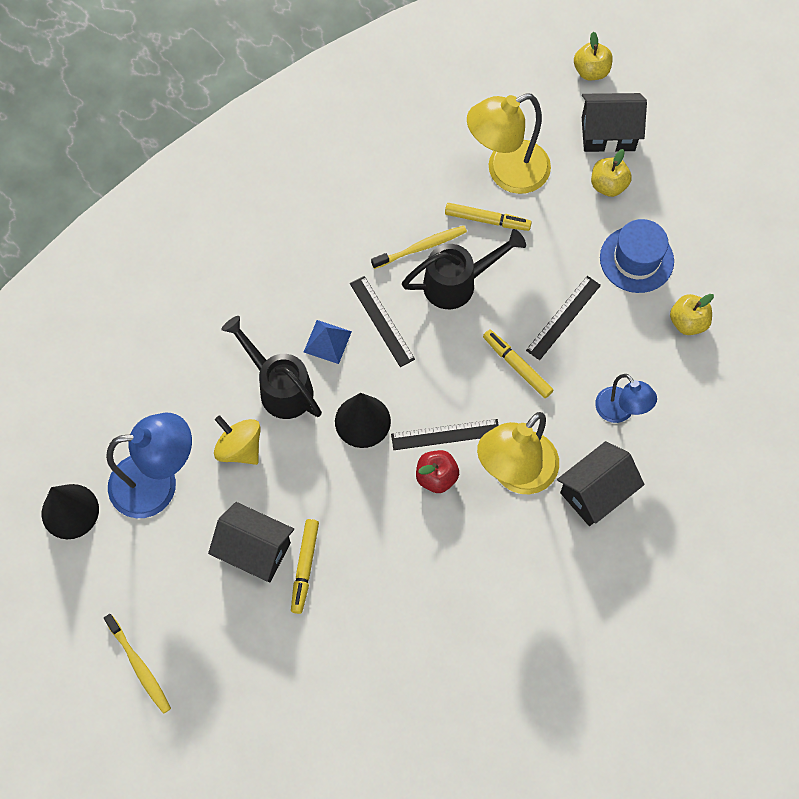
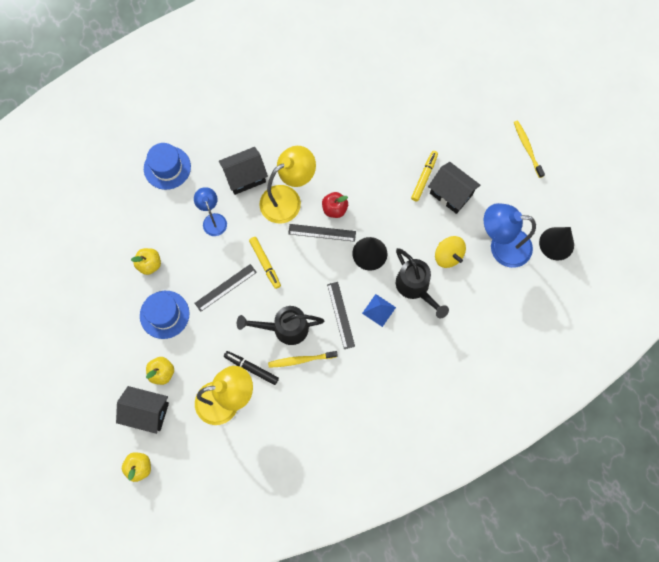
camera: 165 degrees left, 5 degrees up
yellow marker [445,203,532,231] -> black marker [224,351,279,385]
none -> blue hat [144,143,191,190]

